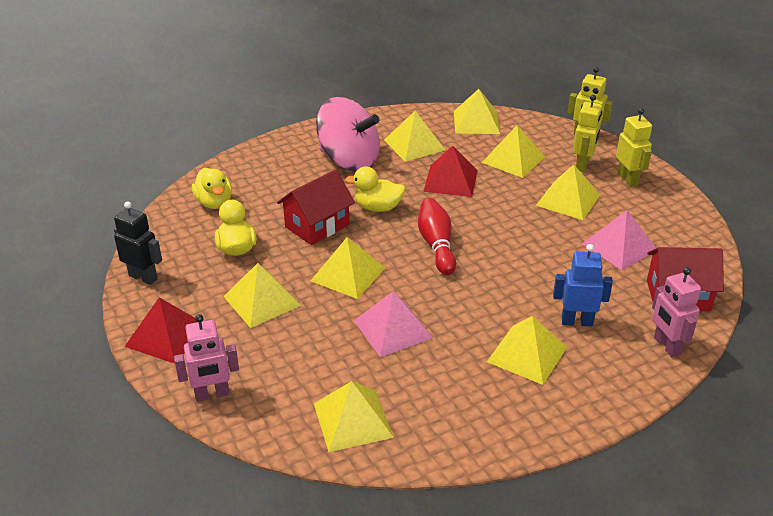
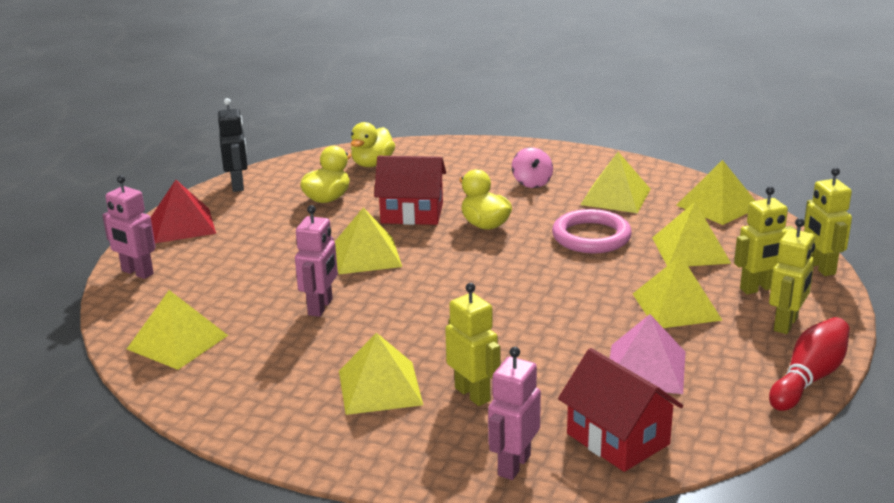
camera: 50 degrees right, 10 degrees down
yellow pyramid [223,263,301,328] -> none
pink spinning top [316,97,380,172] -> pink spinning top [512,147,553,188], size x0.45
pink pyramid [354,291,433,357] -> pink robot [295,205,338,317]
red bowling pin [418,198,456,275] -> red bowling pin moved to [769,317,850,411]
red pyramid [423,146,478,197] -> pink ring [552,209,632,253]
blue robot [553,244,613,326] -> yellow robot [445,283,500,406]

